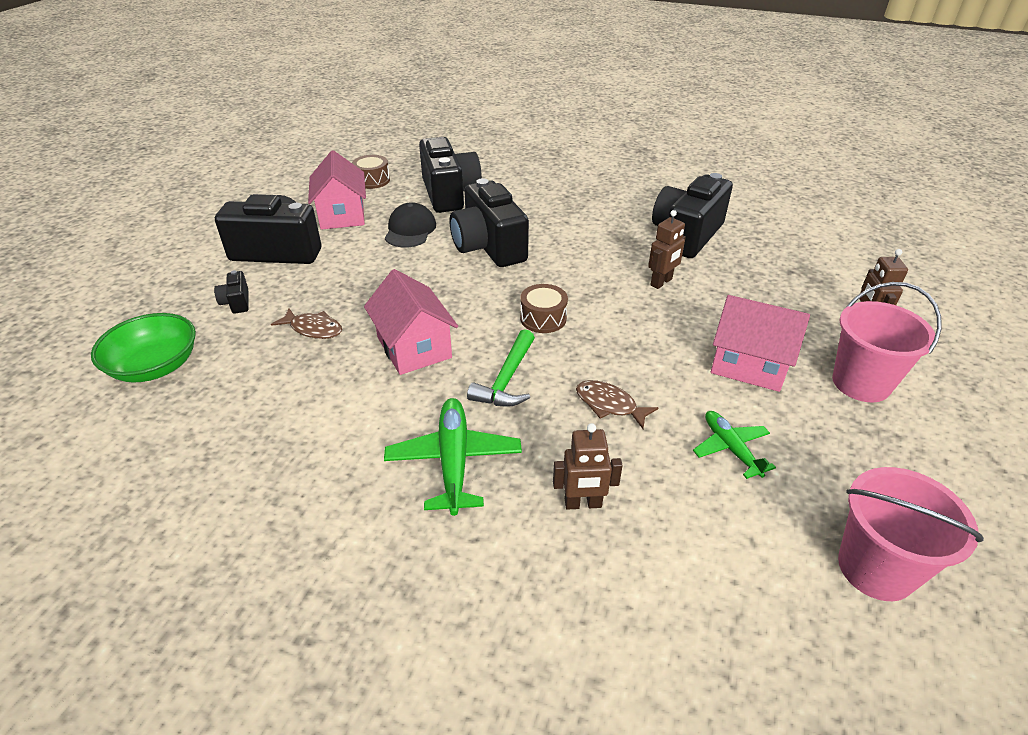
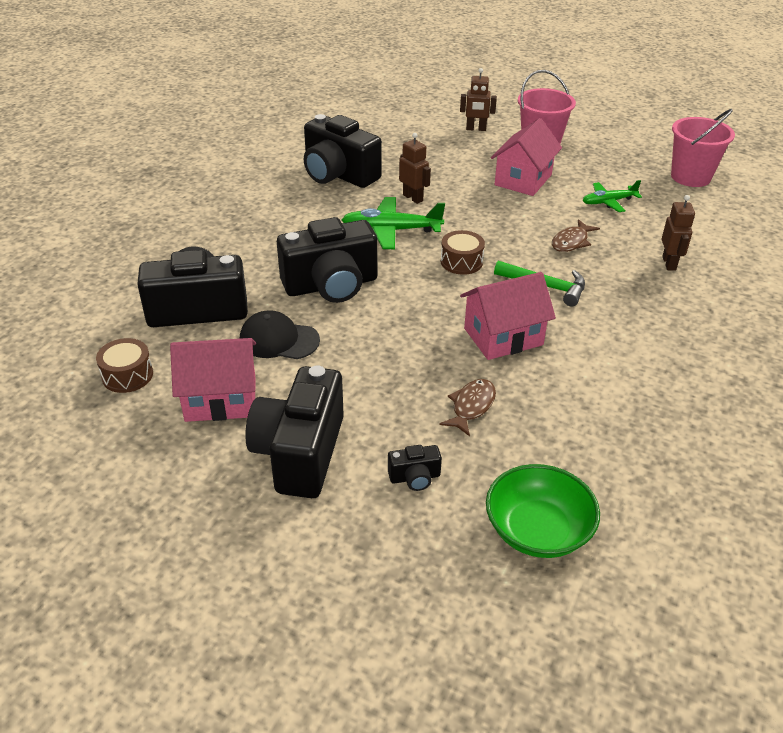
camera: 85 degrees left, 0 degrees up
green plane [384,398,522,516] -> green plane moved to [342,197,445,249]

